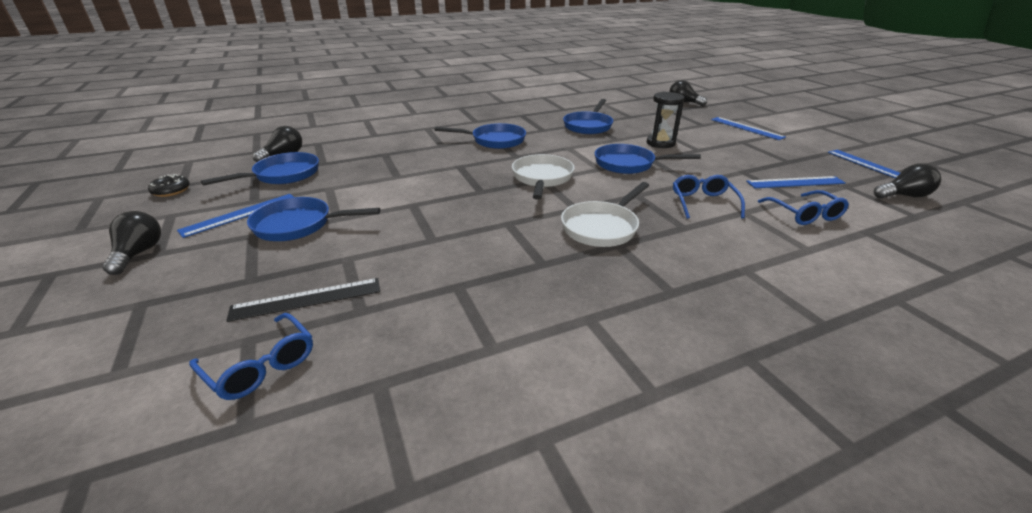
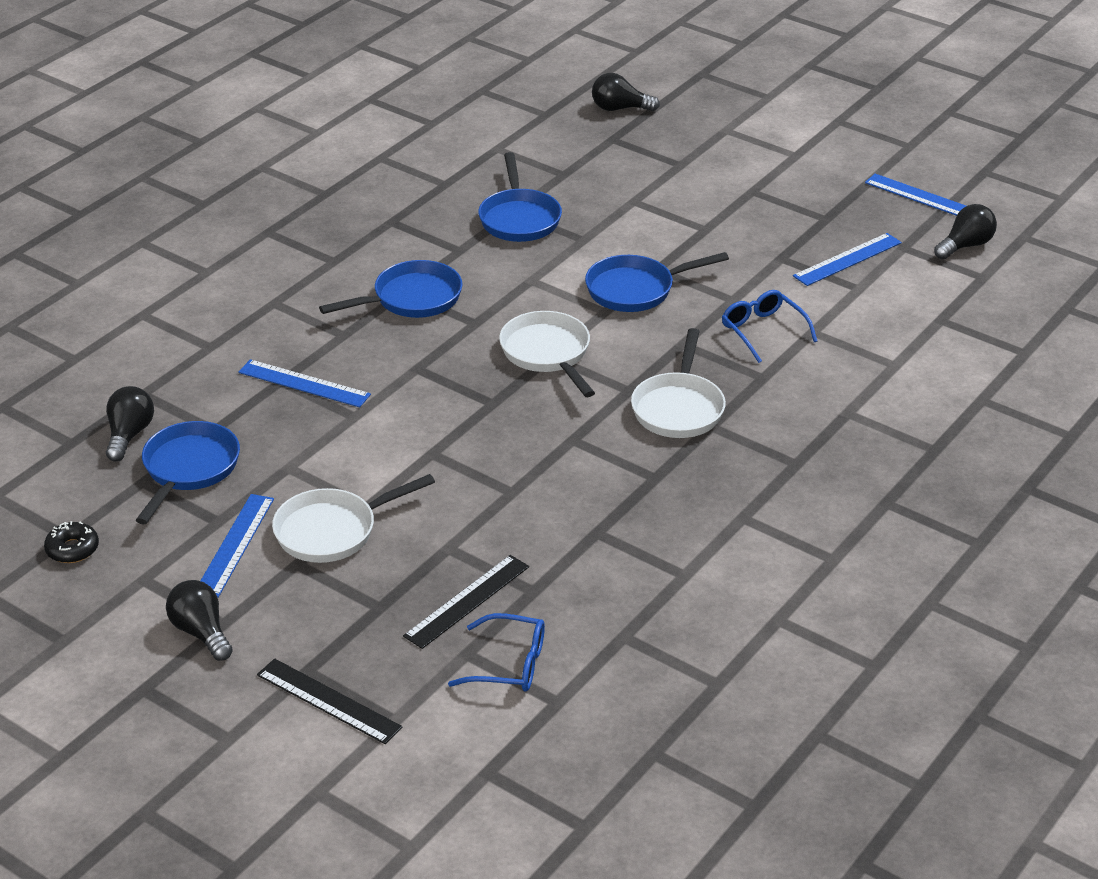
camera: 30 degrees left, 5 degrees up
blue pan [247,197,380,241] -> white pan [272,474,435,563]
black hourglass [647,92,685,148] -> none
blue ruler [711,117,786,140] -> blue ruler moved to [238,359,371,408]
blue glasses [758,190,849,225] -> none
none -> black ruler [257,658,403,744]

